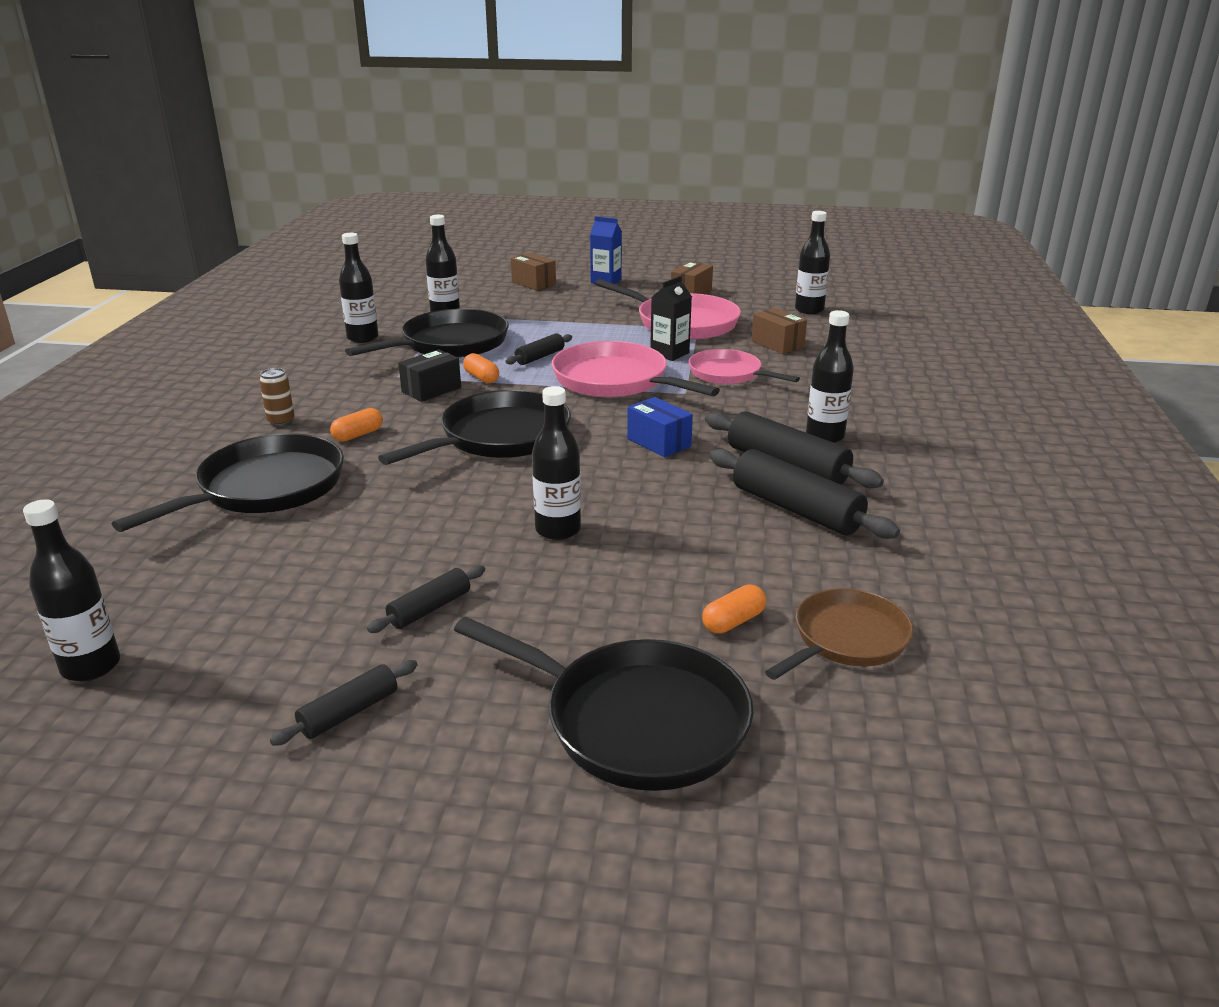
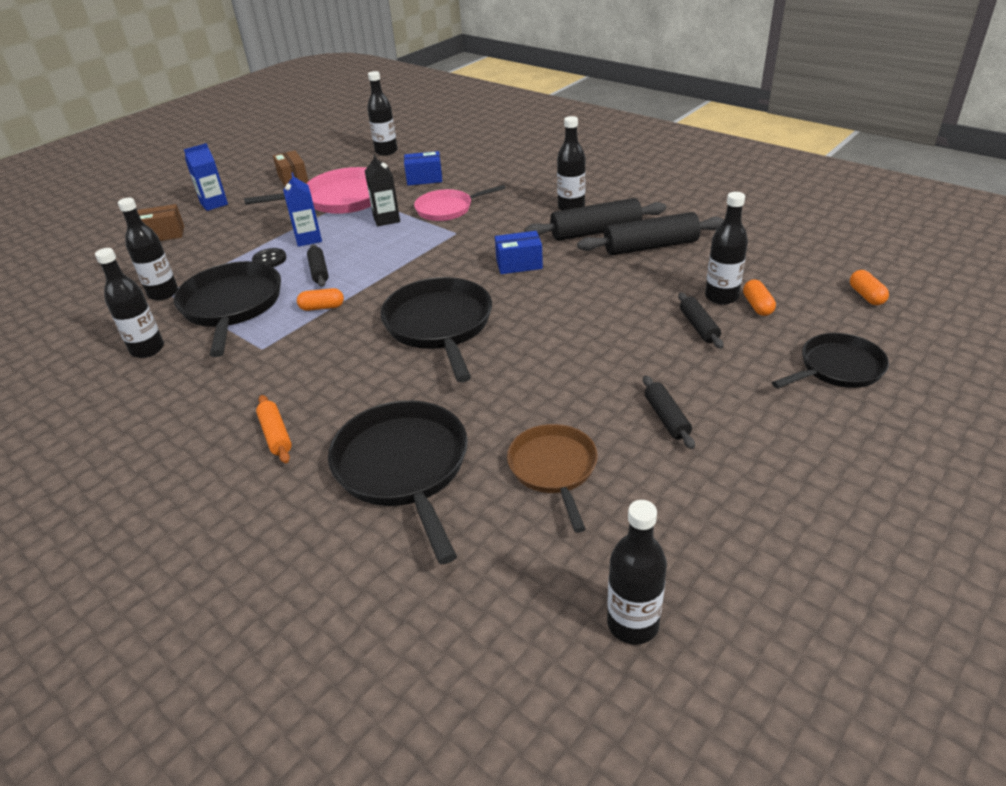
camera: 55 degrees left, 10 degrees up
brown can [259,368,295,427] -> orange rolling pin [256,395,292,463]
black rolling pin [270,660,418,746] -> black rolling pin moved to [678,292,724,349]
orange capsule [330,408,383,442] -> orange capsule moved to [850,270,889,305]
black box [398,349,461,402] -> none
black pan [454,617,754,791] -> black pan [772,333,889,388], size x0.64
black bottle [532,386,581,540] -> black bottle moved to [705,192,748,305]
pink pan [552,341,720,397] -> none
brown box [752,308,807,354] -> blue box [404,151,442,186]
brown pan [765,589,913,680] -> brown pan moved to [507,424,598,533]
none -> black button [252,248,286,267]
none -> blue carton [283,172,322,247]

